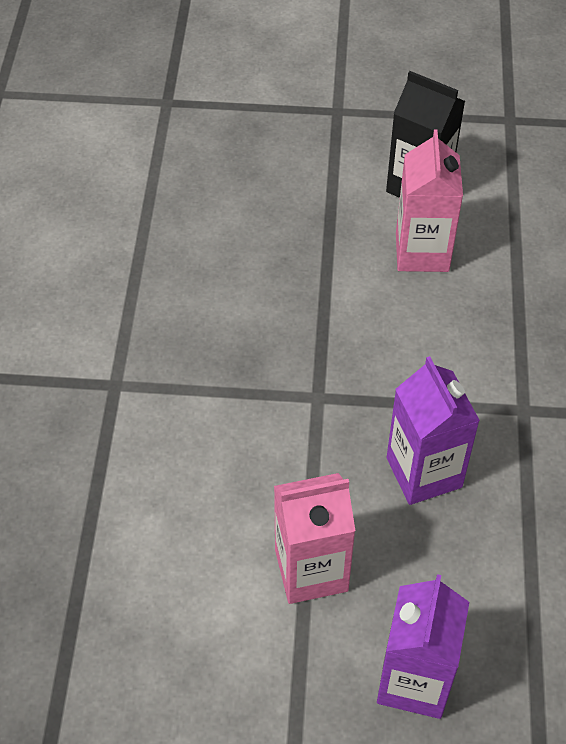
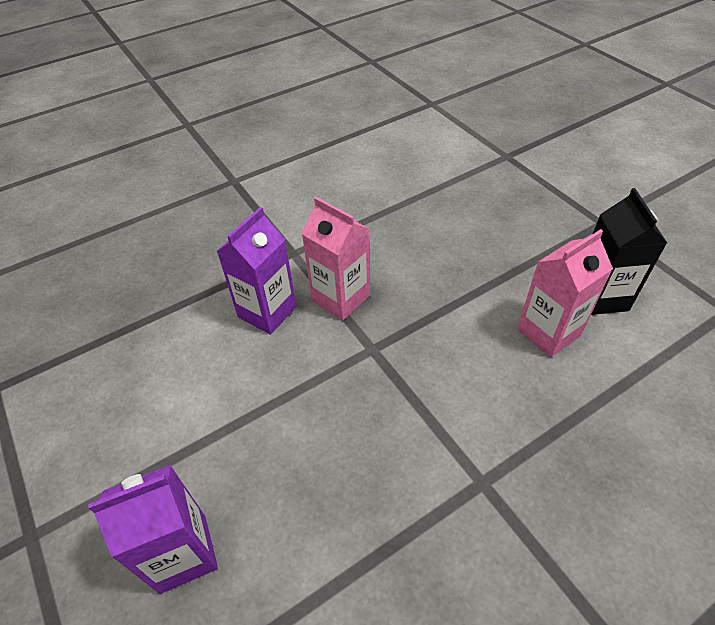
camera: 55 degrees right, 5 degrees down
pink carton [274,473,355,604] -> pink carton moved to [302,197,370,321]
purple carton [386,356,480,505] -> purple carton moved to [217,207,297,335]

